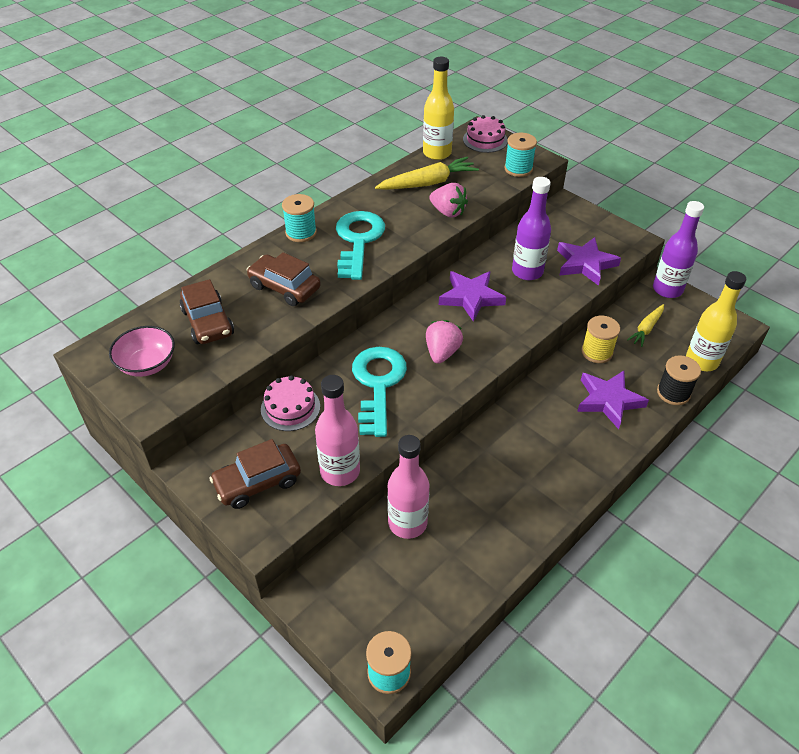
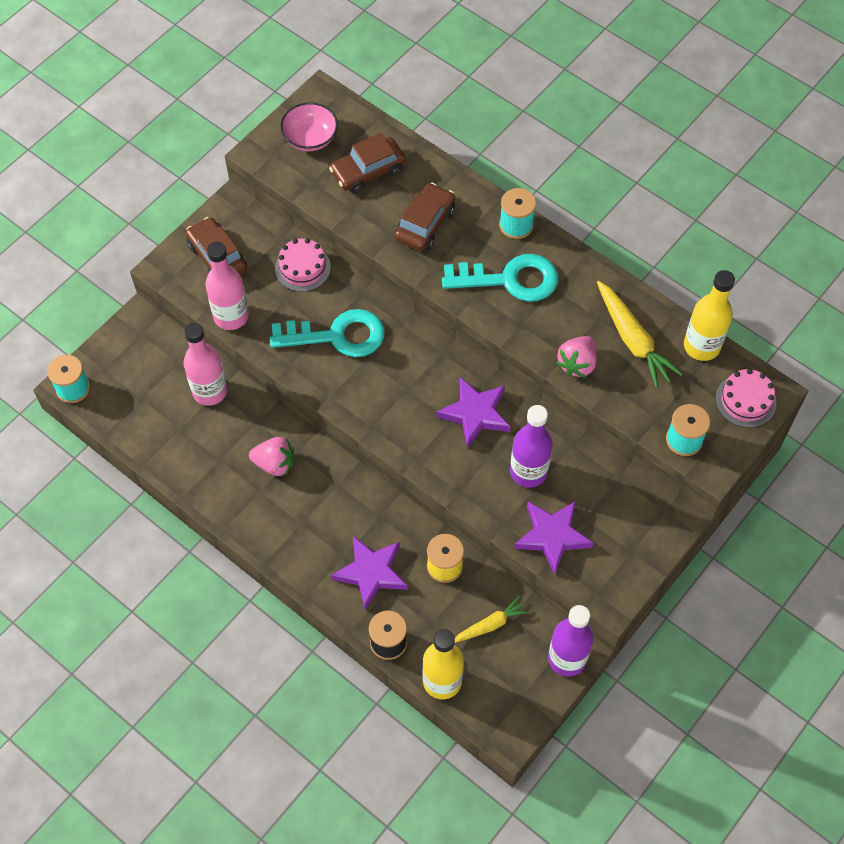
camera: 85 degrees right, 15 degrees up
pink strawberry [426,320,463,364] -> pink strawberry moved to [249,437,294,476]
yellow carrot [627,304,664,347] -> yellow carrot turned 120 degrees clockwise [455,596,529,643]

